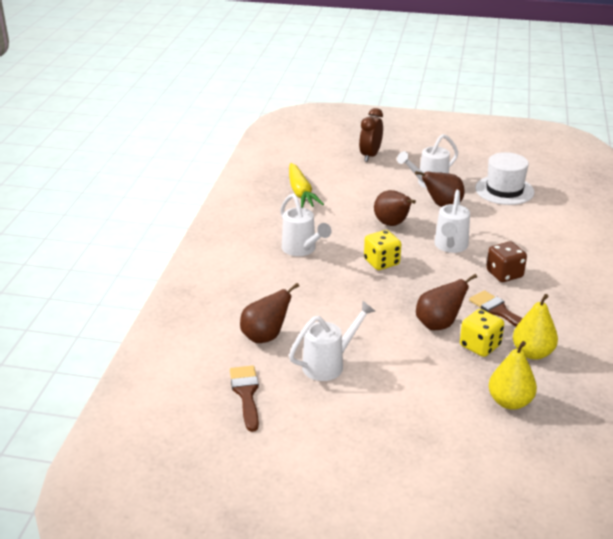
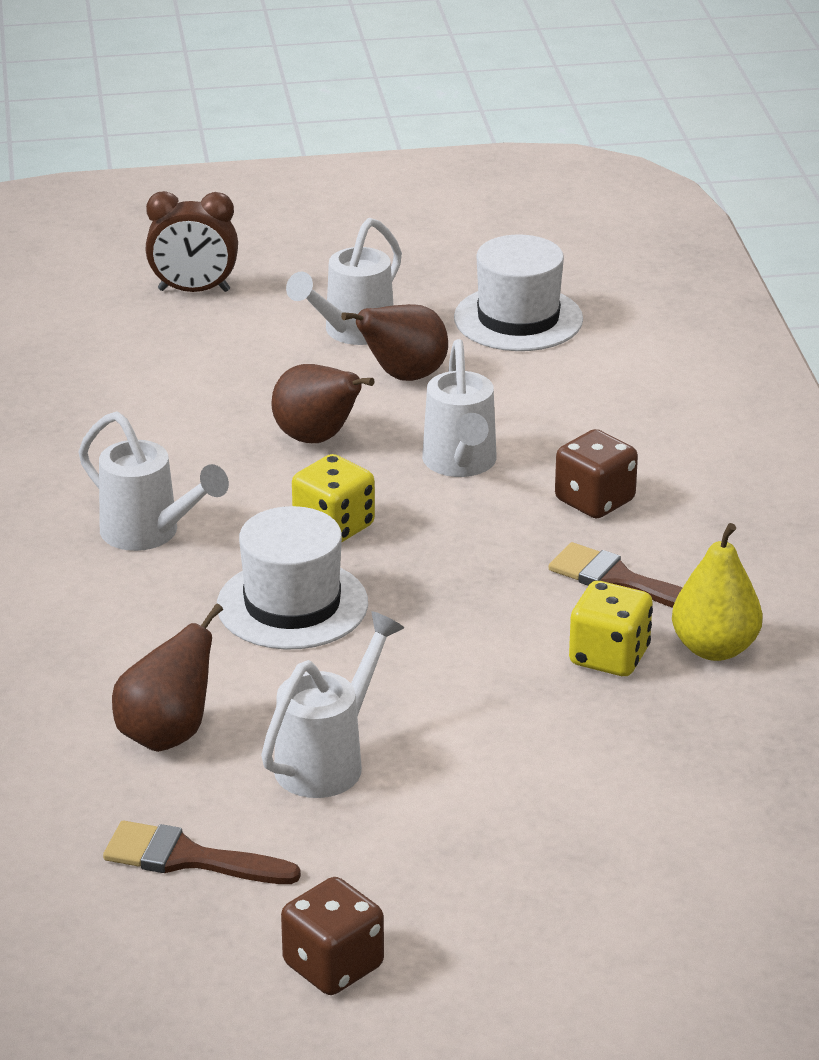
camera: 20 degrees left, 0 degrees up
brown brush [230,365,259,432] -> brown brush turned 45 degrees counterclockwise [103,821,301,884]
yellow carrot [289,163,324,208] -> none
brown clock [359,108,383,162] -> brown clock turned 90 degrees counterclockwise [145,191,238,292]
brown pear [416,274,477,330] -> none
yellow pear [489,341,537,410] -> none
none -> white hat [217,506,368,650]
none -> brown dice [281,877,384,995]

